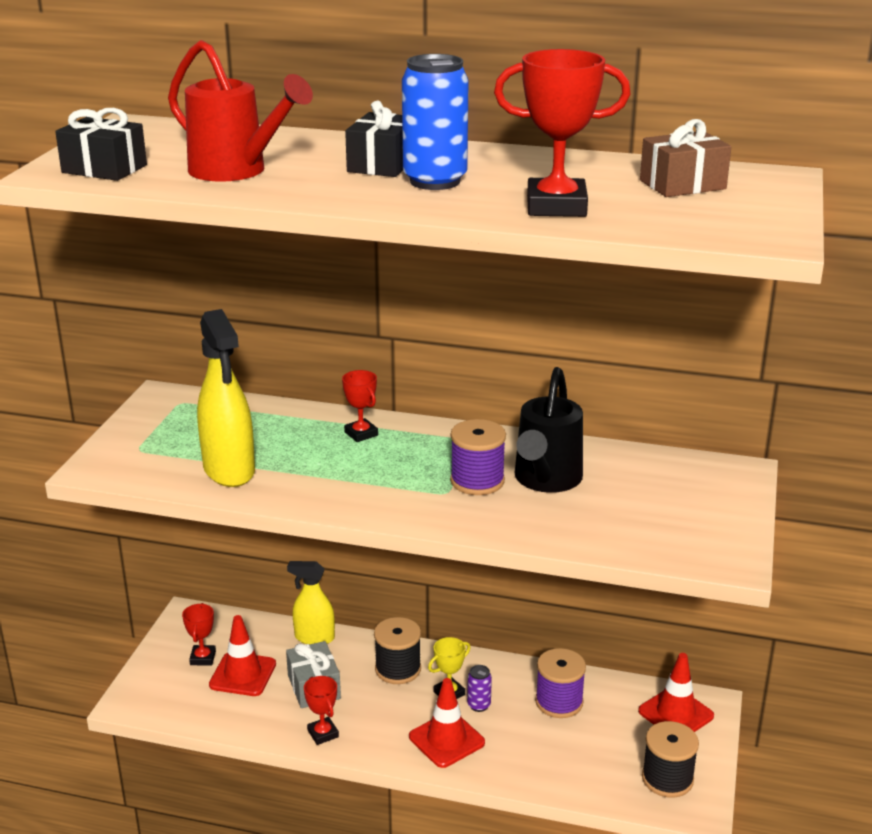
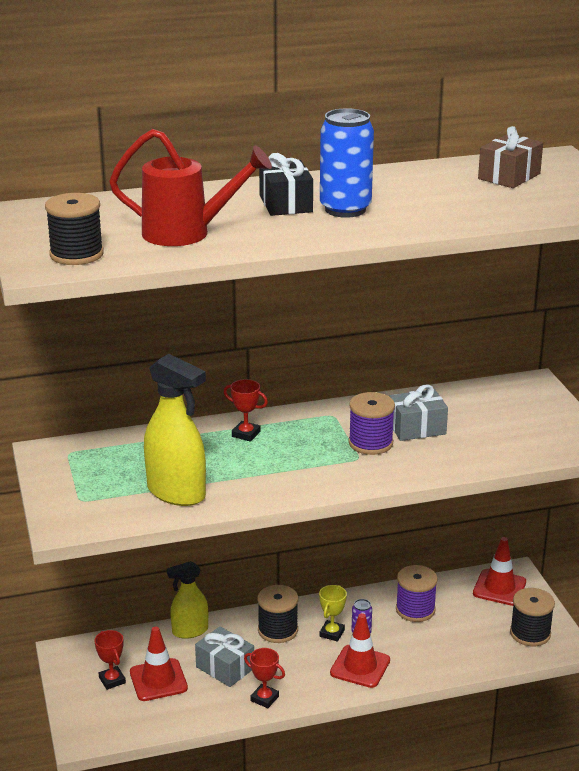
camera: 30 degrees left, 0 degrees up
black gift [55,108,147,181] -> black spool [45,193,104,265]
red trophy [494,49,630,217] -> none
black watering can [515,367,583,493] -> grey gift [389,384,448,441]

